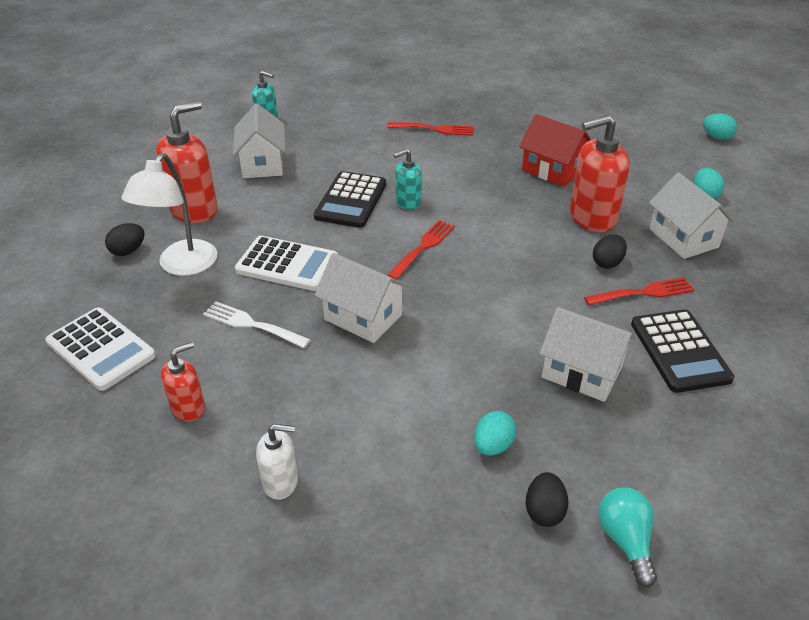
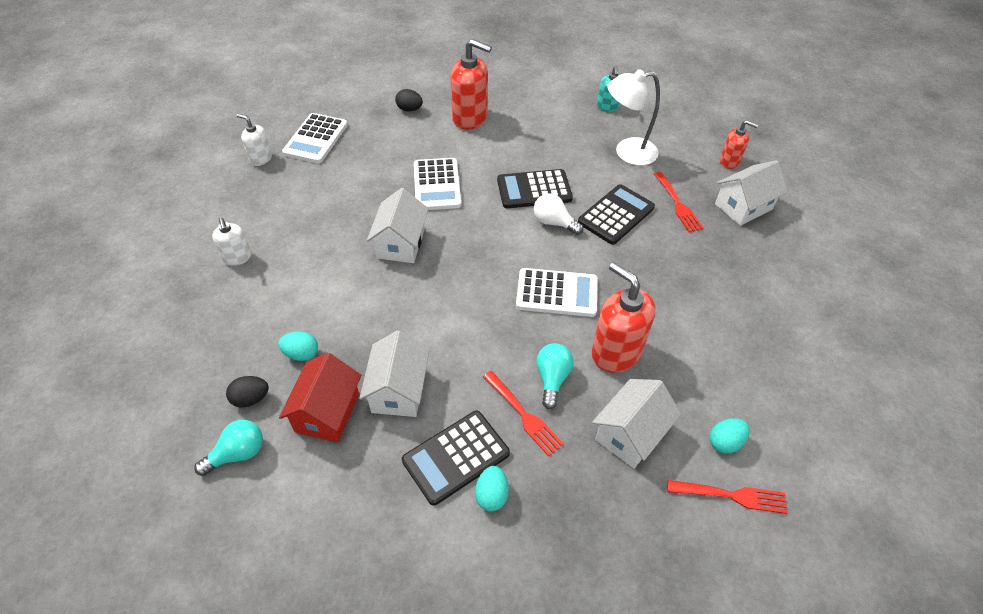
camera: 65 degrees right, 10 degrees up
white lamp [121,153,217,276] -> white lamp moved to [607,69,660,166]
red soap dispenser [161,342,205,422] -> red soap dispenser moved to [720,120,758,169]
white fork [203,301,311,348] -> none
white house [233,103,285,178] -> white house moved to [715,160,788,226]
red fork [387,220,455,280] -> red fork moved to [667,480,787,514]
turquoise soap dispenser [393,149,422,210] -> white light bulb [534,193,583,235]
red house [519,114,591,187] -> red house moved to [279,352,362,443]
black egg [593,234,627,269] -> turquoise light bulb [536,343,574,409]
turquoise egg [703,113,737,140] -> turquoise egg moved to [475,466,509,512]
none -> white soap dispenser [236,114,272,166]
none -> white calculator [516,268,598,317]
none -> black calculator [578,184,655,245]

